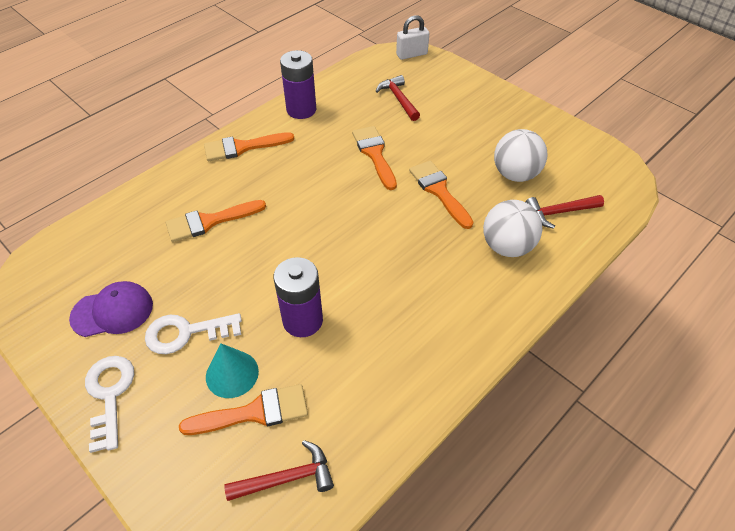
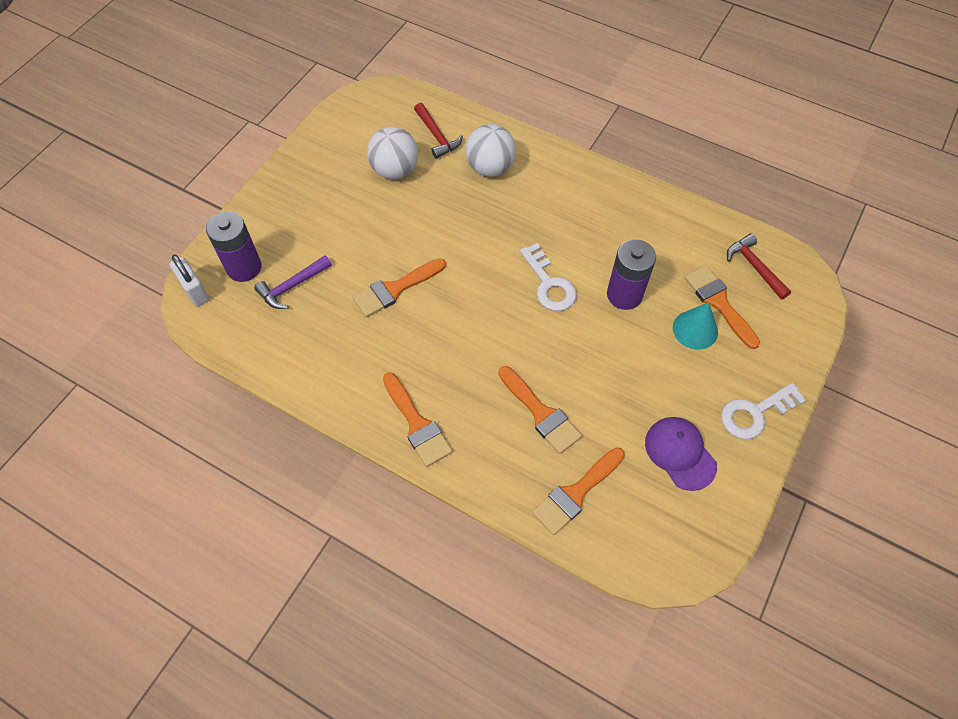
camera: 105 degrees left, 10 degrees up
white key [145,313,242,354] -> white key moved to [520,243,577,311]
purple battery [280,50,316,119] -> purple battery moved to [206,211,262,282]
red hammer [376,75,420,121] -> purple hammer [254,255,332,309]
orange brush [409,161,473,229] -> orange brush moved to [532,447,625,535]

